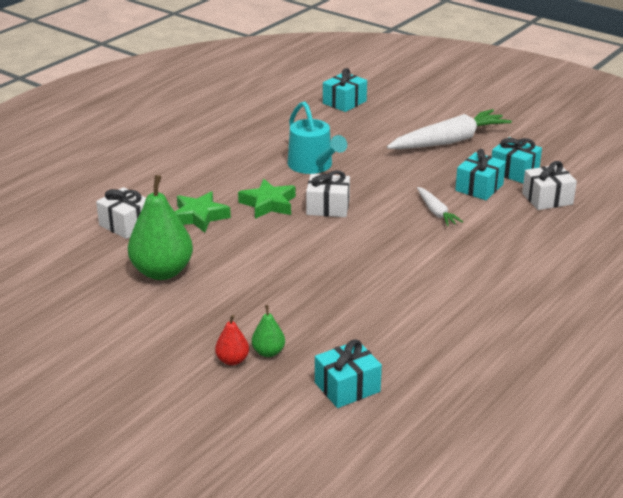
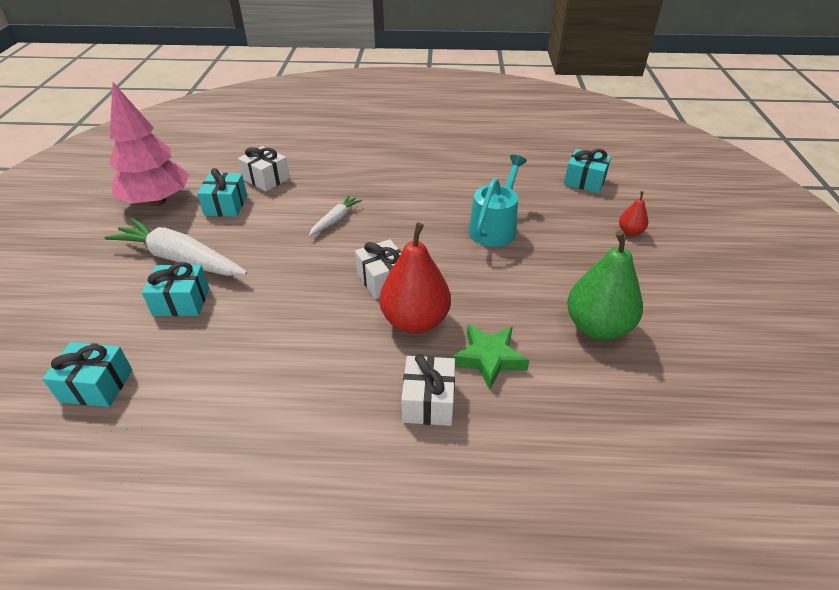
camera: 125 degrees left, 10 degrees up
white gift [96,187,146,239] -> white gift moved to [401,354,455,426]
green star [238,179,296,219] -> red pear [380,223,451,334]
green pear [252,305,285,357] -> none
turquoise watering can [288,101,347,174] -> turquoise watering can moved to [468,155,527,247]
turquoise gift [455,149,506,200] -> turquoise gift moved to [142,262,209,316]
none -> pink tree [109,82,190,206]

